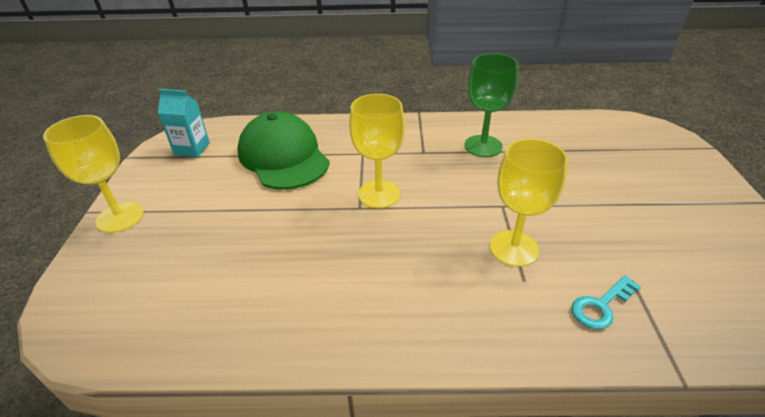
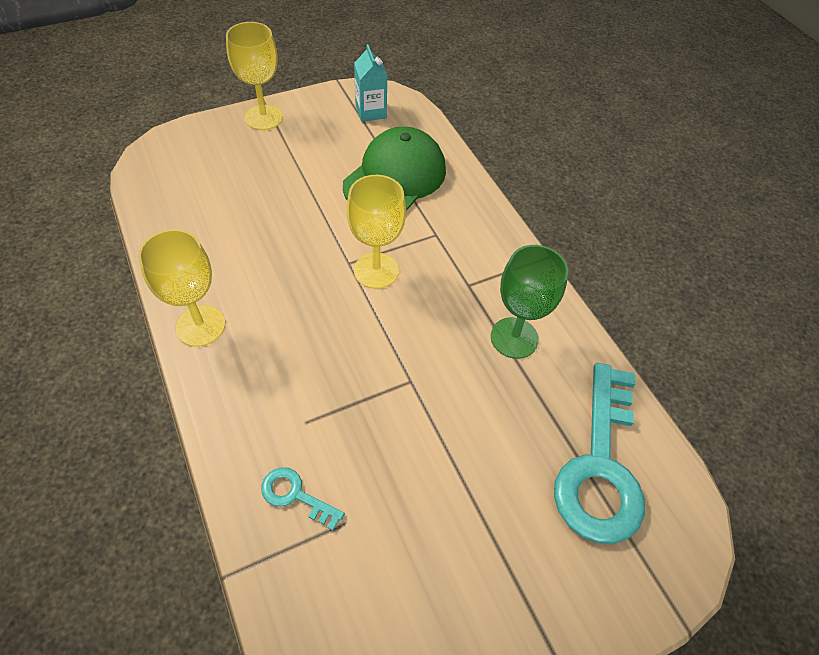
camera: 60 degrees right, 15 degrees up
yellow goblet [490,139,568,267] -> yellow goblet moved to [138,229,225,347]
none -> turquoise key [554,363,645,544]

